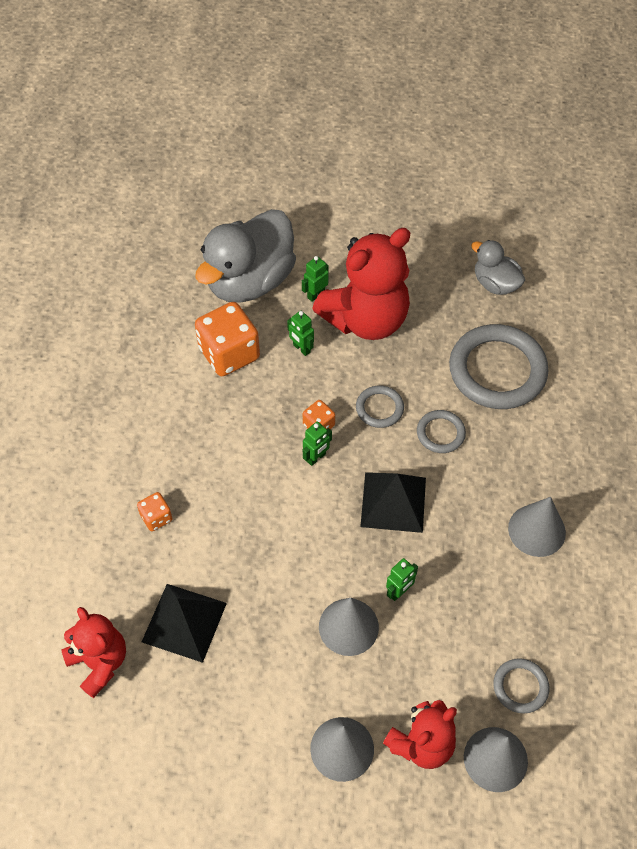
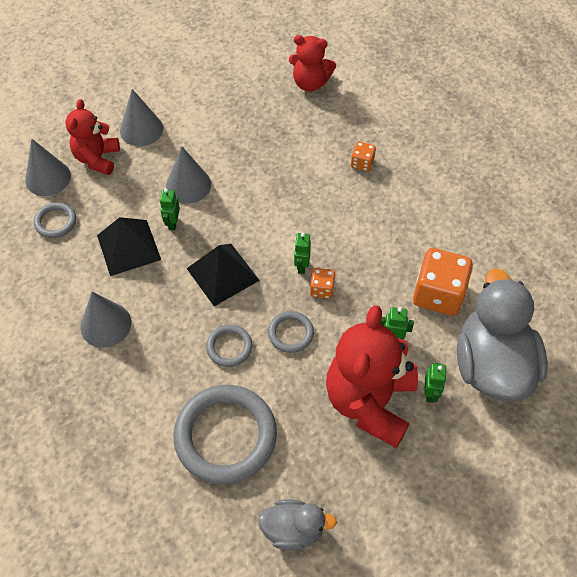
camera: 140 degrees right, 0 degrees up
black pyramid [142,584,227,663] -> black pyramid moved to [97,217,161,276]

